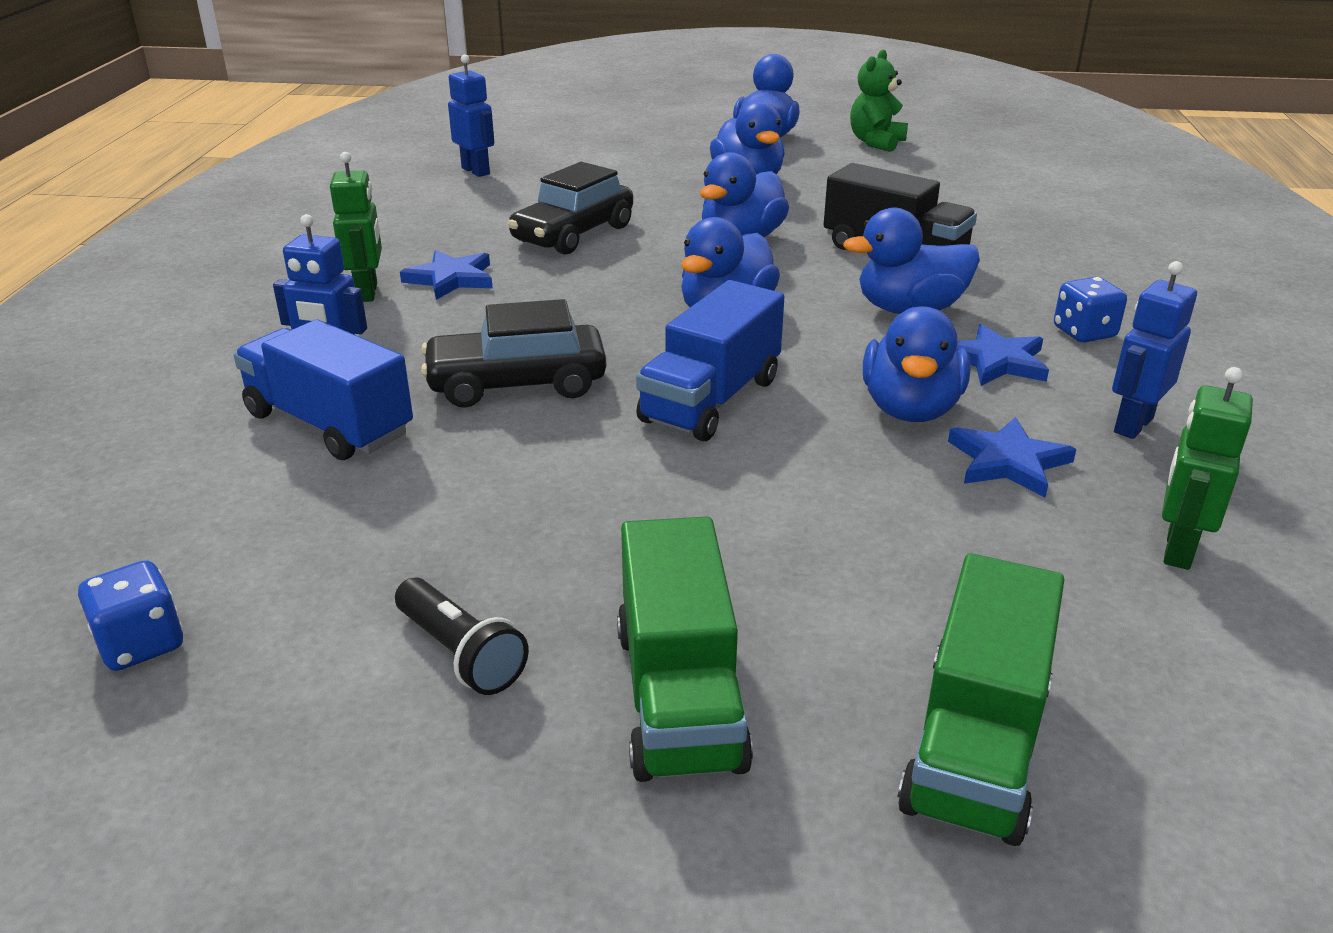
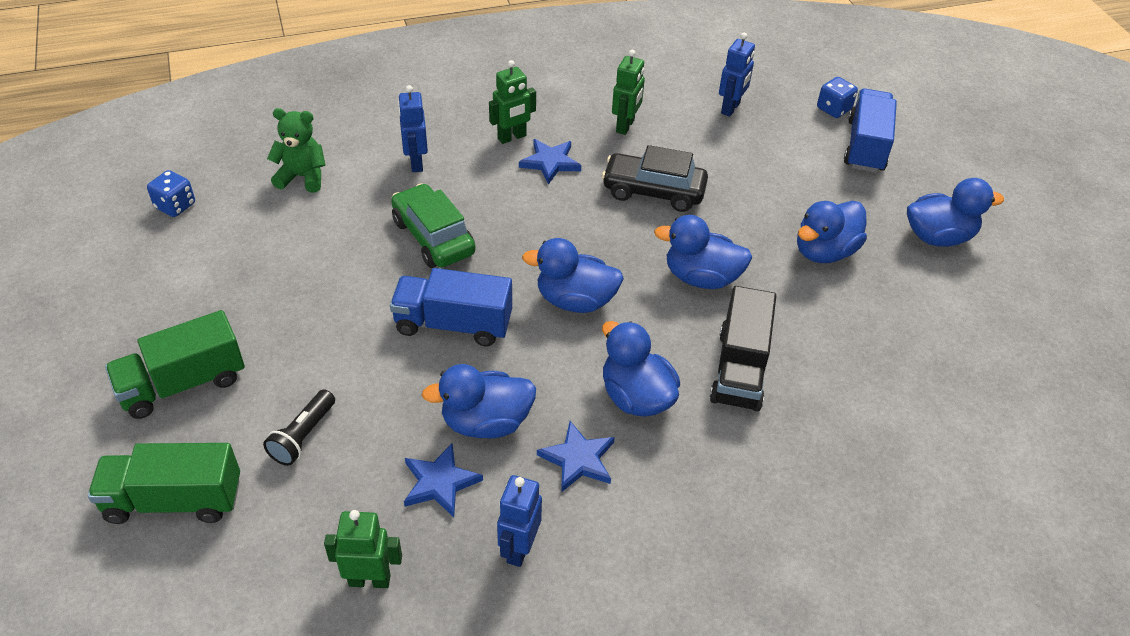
camera: 65 degrees right, 15 degrees up
blue truck [233,319,413,460] -> blue truck moved to [844,89,897,173]
black flashlight [395,578,529,695] -> black flashlight moved to [263,390,335,466]
black car [421,299,606,408] -> green car [391,183,476,268]
green teddy bear [850,50,908,152] -> green teddy bear moved to [267,108,325,193]
blue dice [1054,277,1127,342] -> blue dice moved to [817,77,858,118]
blue robot [1112,261,1197,439] -> blue robot turned 90 degrees counterclockwise [497,475,542,567]
none -> green robot [612,50,645,135]

